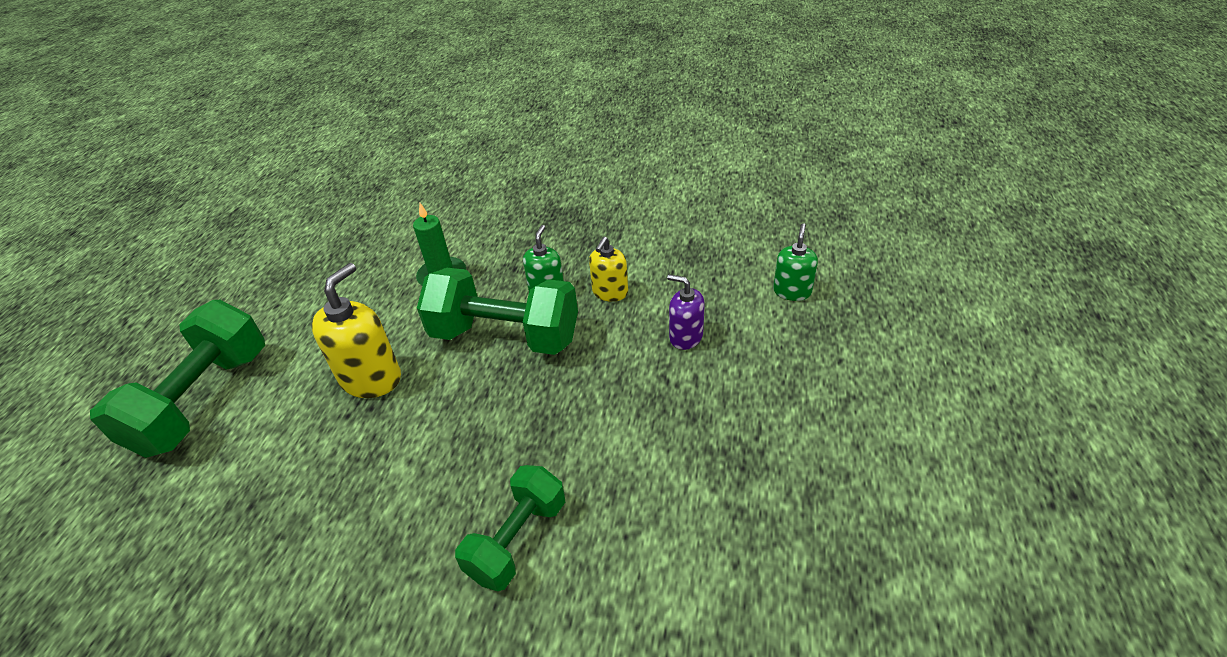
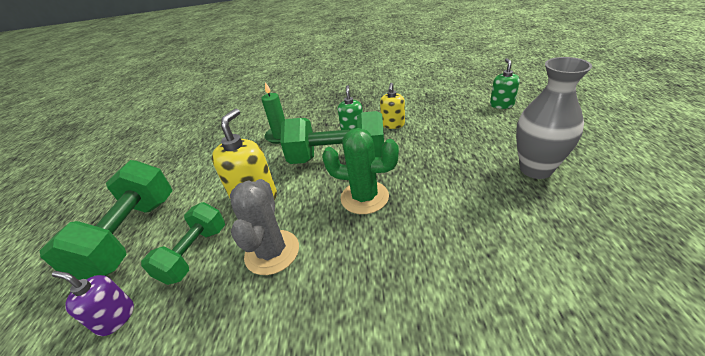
camera: 10 degrees left, 5 degrees down
green dumbbell [455,465,565,591] -> green dumbbell moved to [141,202,225,285]
purple soap dispenser [667,274,705,350] -> purple soap dispenser moved to [52,271,134,336]
none -> grey cactus [230,179,299,275]
none -> green cactus [322,128,399,214]
none -> grey vase [516,57,592,179]

